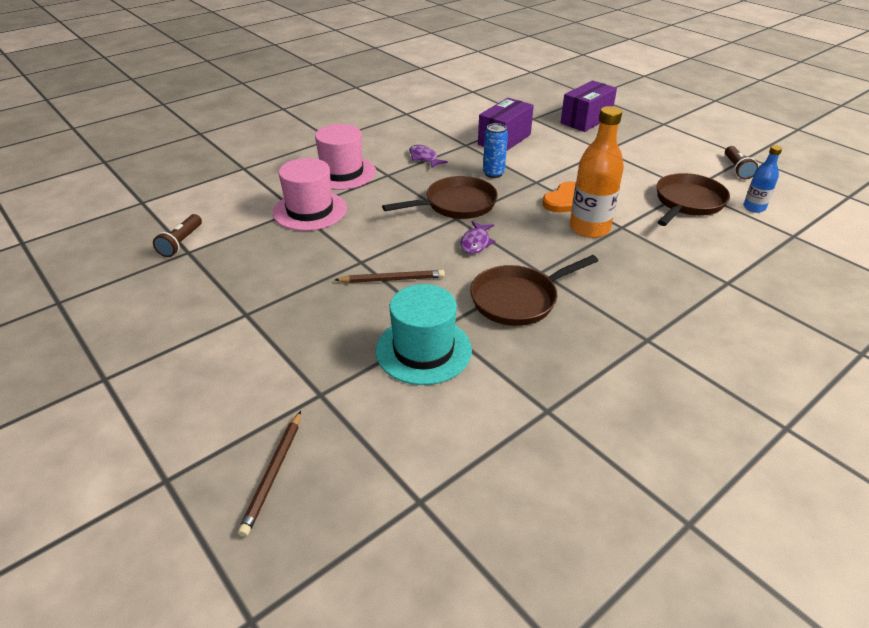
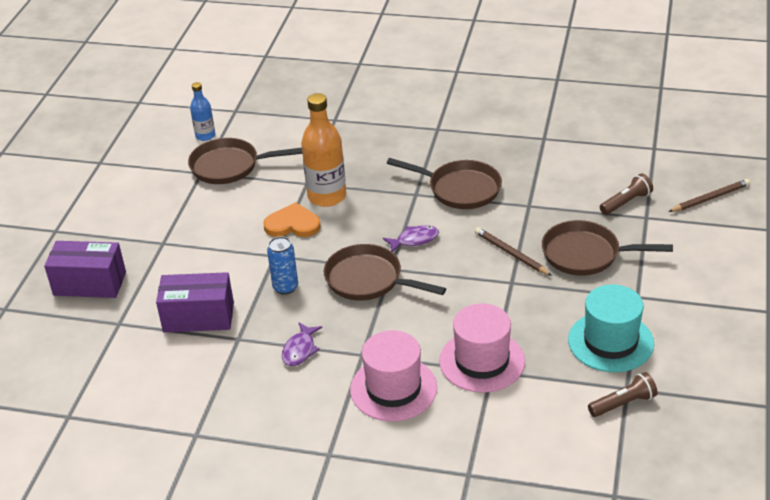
camera: 125 degrees left, 0 degrees up
turquoise hat [376,284,472,385] -> turquoise hat moved to [568,284,654,372]
brown flashlight [725,146,758,179] -> brown flashlight moved to [600,173,653,215]
none -> brown pan [542,220,673,276]

